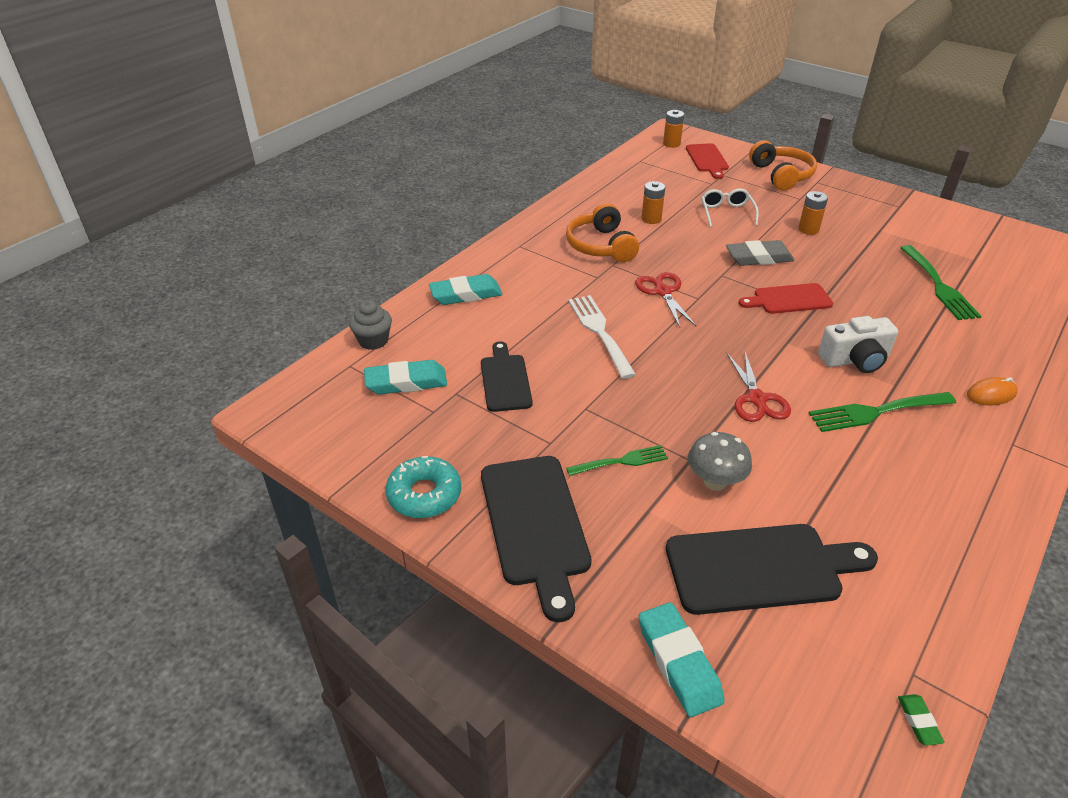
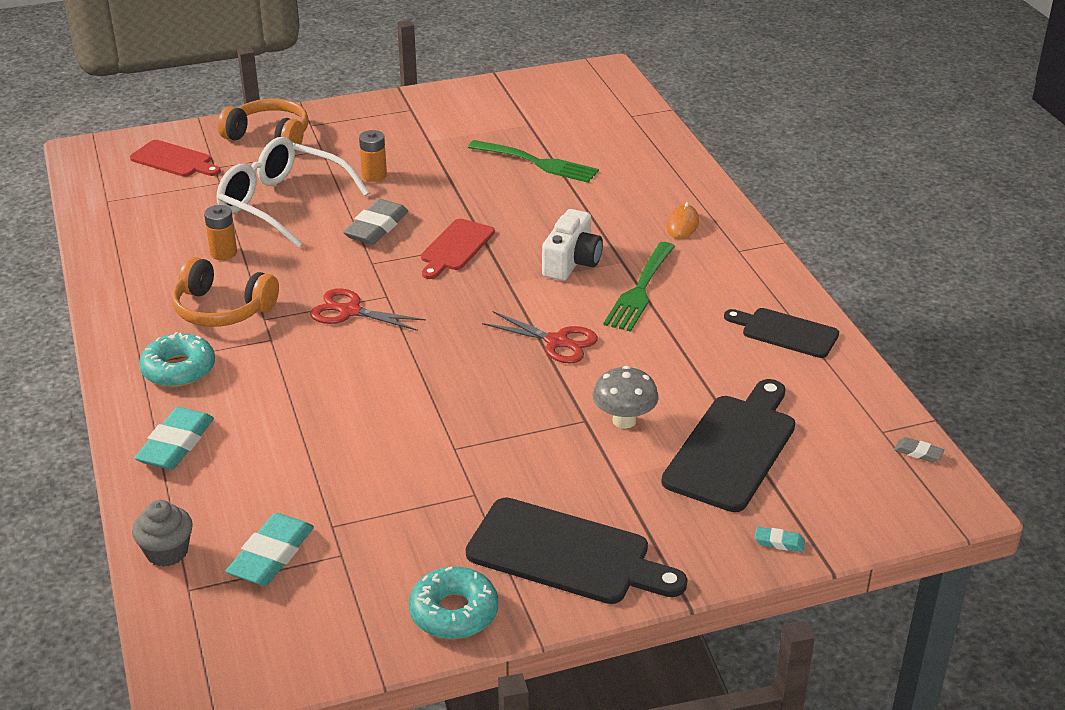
camera: 55 degrees left, 5 degrees down
black cutting board [481,341,533,412] -> black cutting board moved to [724,308,839,358]
green fork [566,445,668,476] -> none
white fork [568,295,636,379] -> none
turquoise eraser [639,602,725,717] -> turquoise eraser [755,527,805,552], size x0.47
orange battery [663,110,684,148] -> none
white glasses [701,188,759,227] -> white glasses [216,137,370,247], size x1.89
green eraser [898,694,944,745] -> grey eraser [894,437,944,462]
none -> turquoise donut [139,332,215,387]

